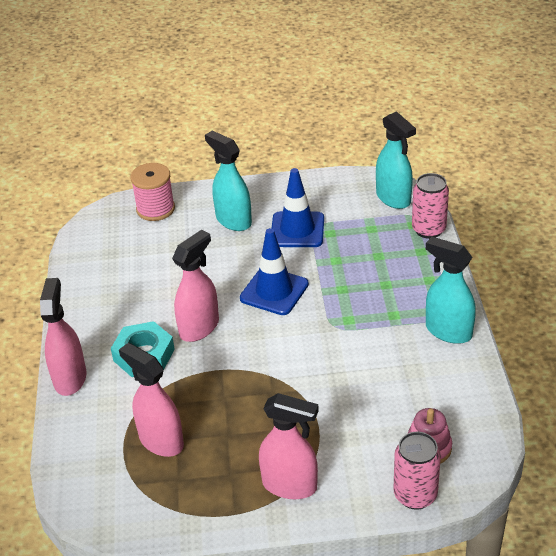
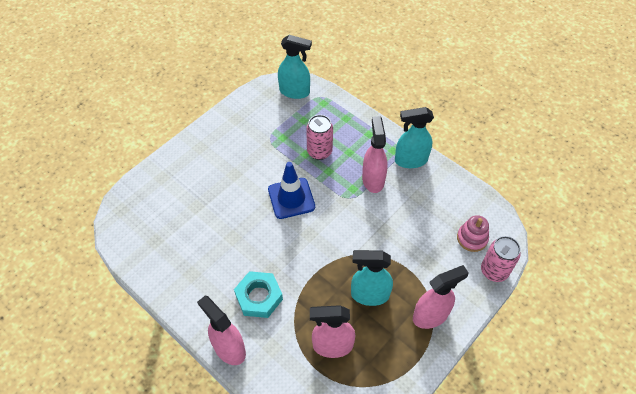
camera: 45 degrees left, 15 degrees up
pink spool [130,163,175,221] -> none
pink spray bottle [172,230,219,342] -> pink spray bottle moved to [362,116,388,193]
turquoise spray bottle [205,130,252,231] -> turquoise spray bottle moved to [351,250,393,306]
blue traffic cone [271,168,324,247] -> none
pink can [412,173,449,239] -> pink can moved to [306,115,333,160]

